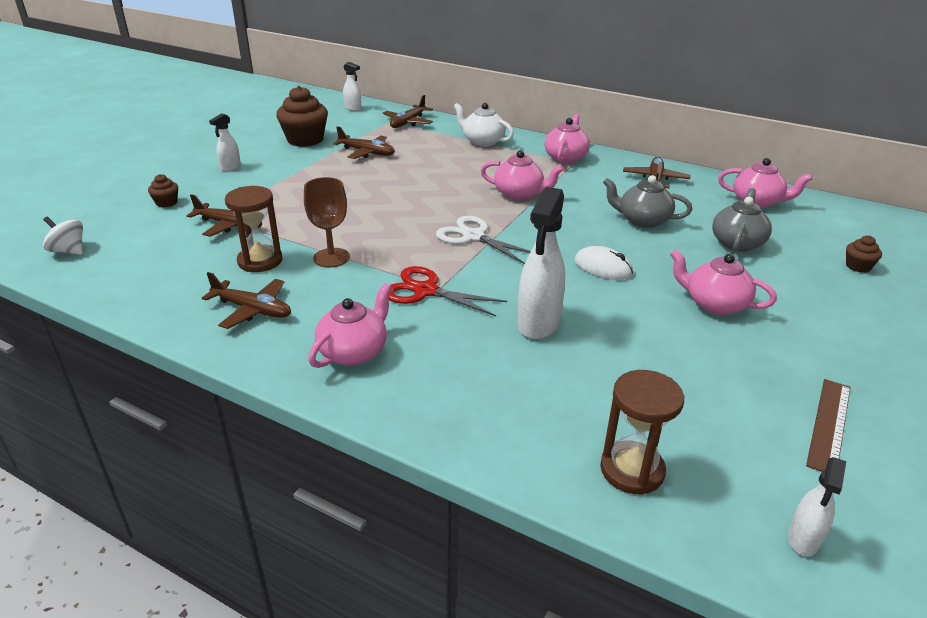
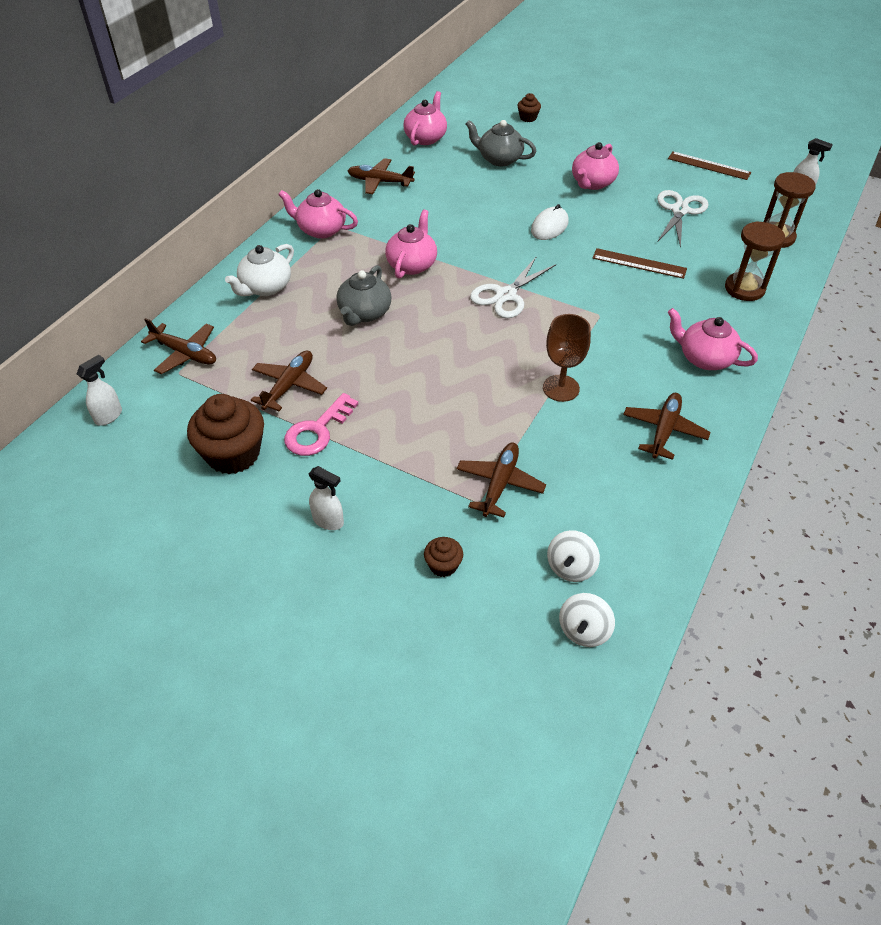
camera: 90 degrees left, 15 degrees up
brown hourglass [225,186,282,272] -> brown hourglass moved to [725,221,785,301]
red scissors [389,266,507,316] -> none
white spray bottle [517,187,565,339] -> brown ruler [592,248,687,279]
grey teapot [603,175,692,228] -> grey teapot moved to [336,265,391,326]
none -> pink key [284,393,358,456]
none -> white spinning top [547,530,600,582]
none -> white scissors [657,190,709,248]

